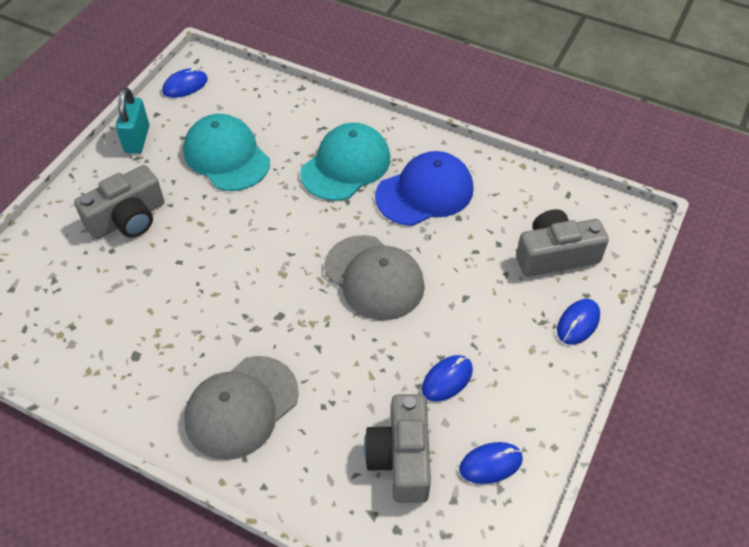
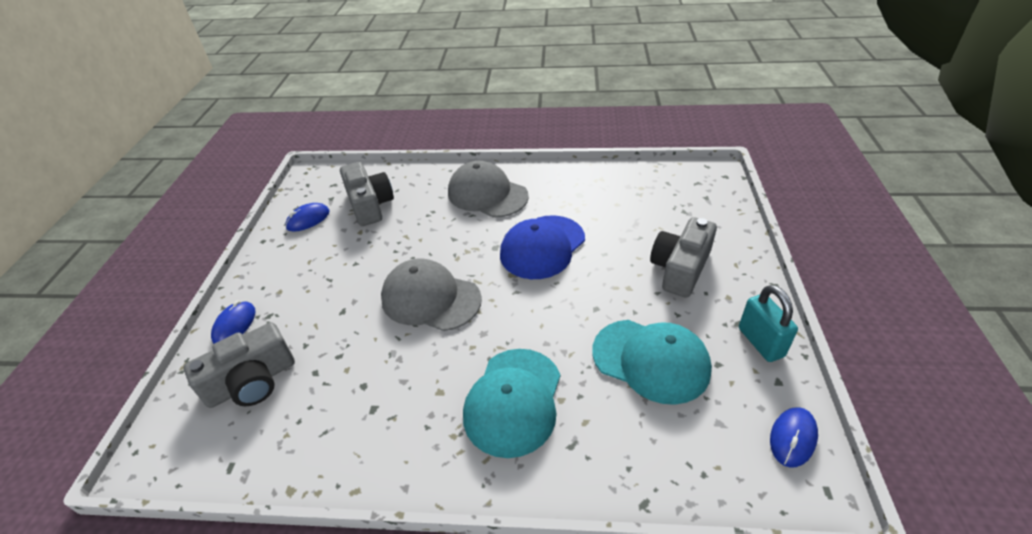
camera: 160 degrees right, 10 degrees down
grey cap [184,356,299,460] -> grey cap turned 75 degrees counterclockwise [448,161,529,218]
blue cap [375,151,473,226] -> blue cap moved to [500,215,585,279]
blue mouse [422,355,473,402] -> none

